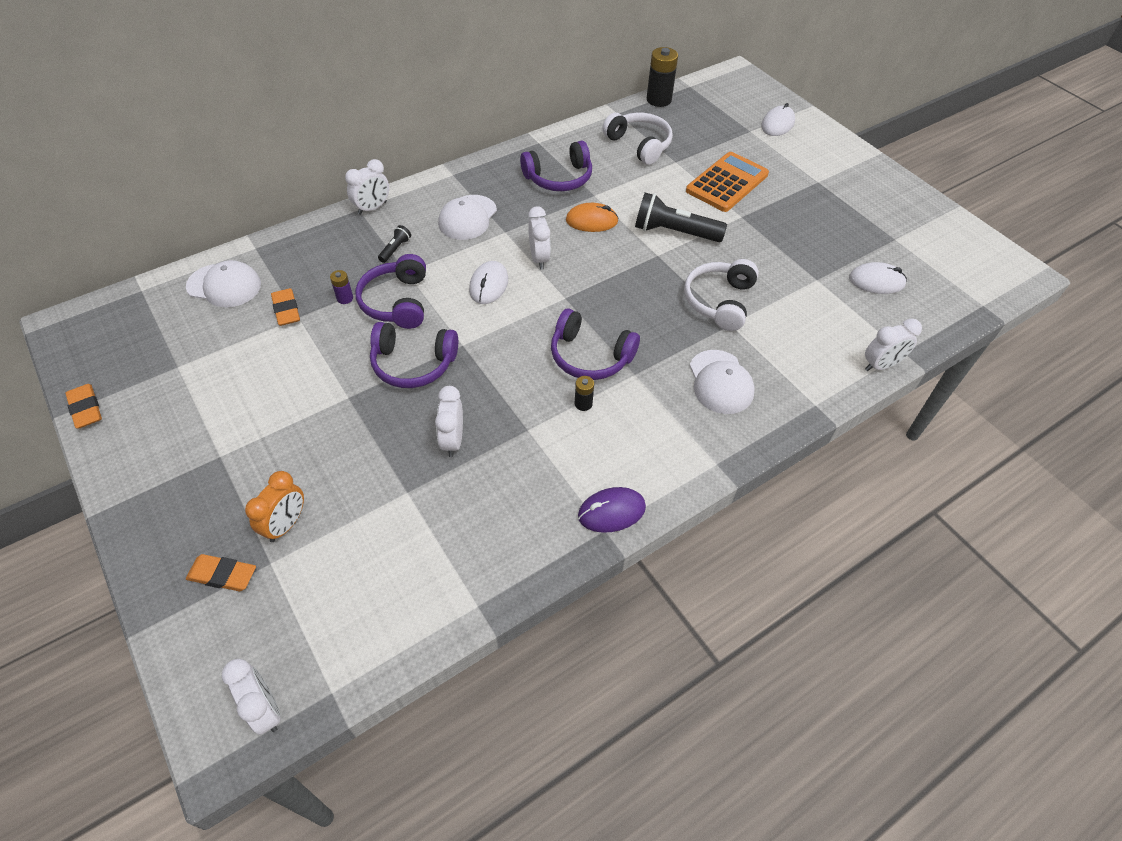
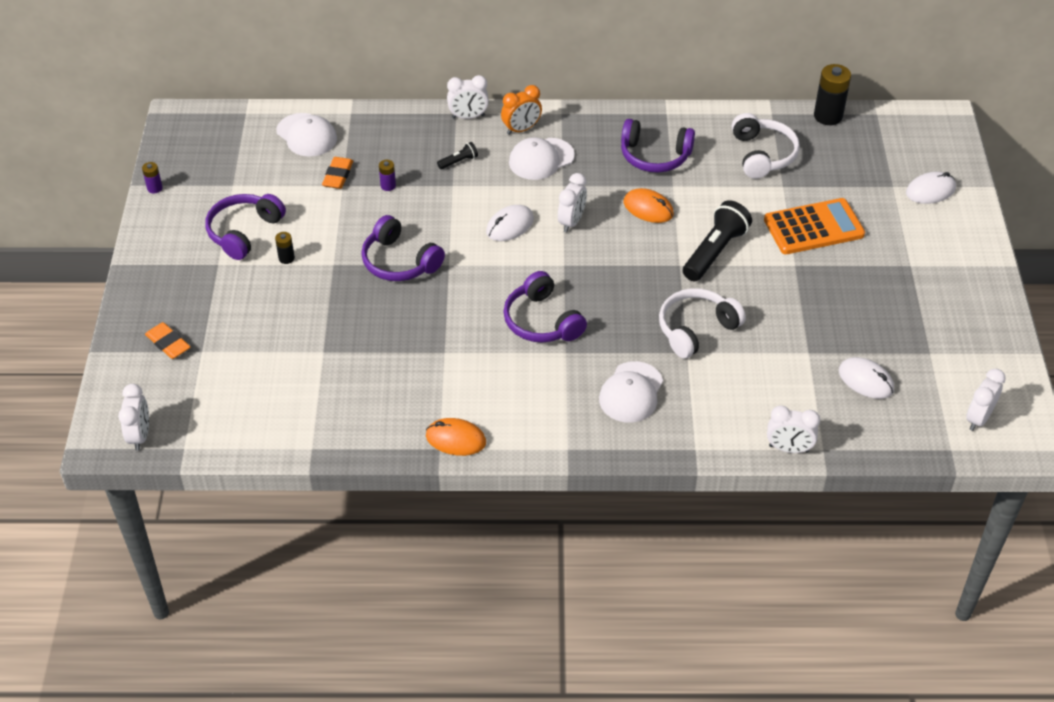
camera: 35 degrees right, 5 degrees down
orange eraser [65,384,102,428] -> purple battery [142,162,163,194]
orange clock [245,471,304,542] -> orange clock moved to [501,85,542,135]
purple headphones [355,254,426,329] -> purple headphones moved to [205,194,286,260]
white clock [435,386,463,457] -> white clock moved to [966,369,1006,431]
black battery [575,376,594,411] -> black battery moved to [275,232,295,264]
purple mouse [578,487,646,533] -> orange mouse [426,418,486,456]
black flashlight [635,193,727,242] -> black flashlight turned 75 degrees clockwise [683,200,752,281]

